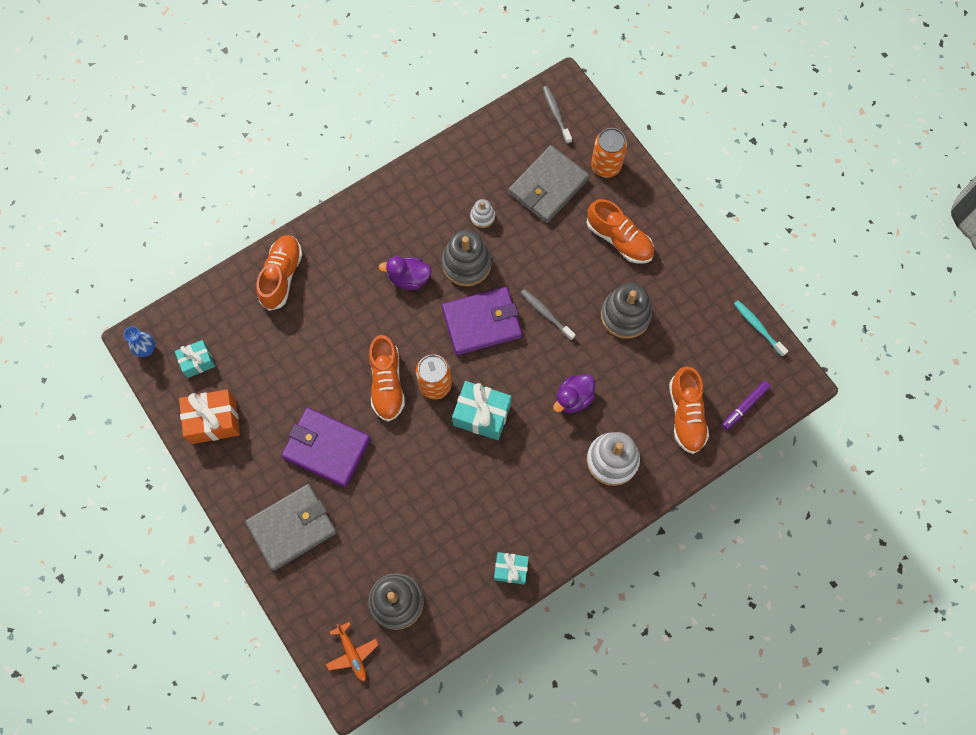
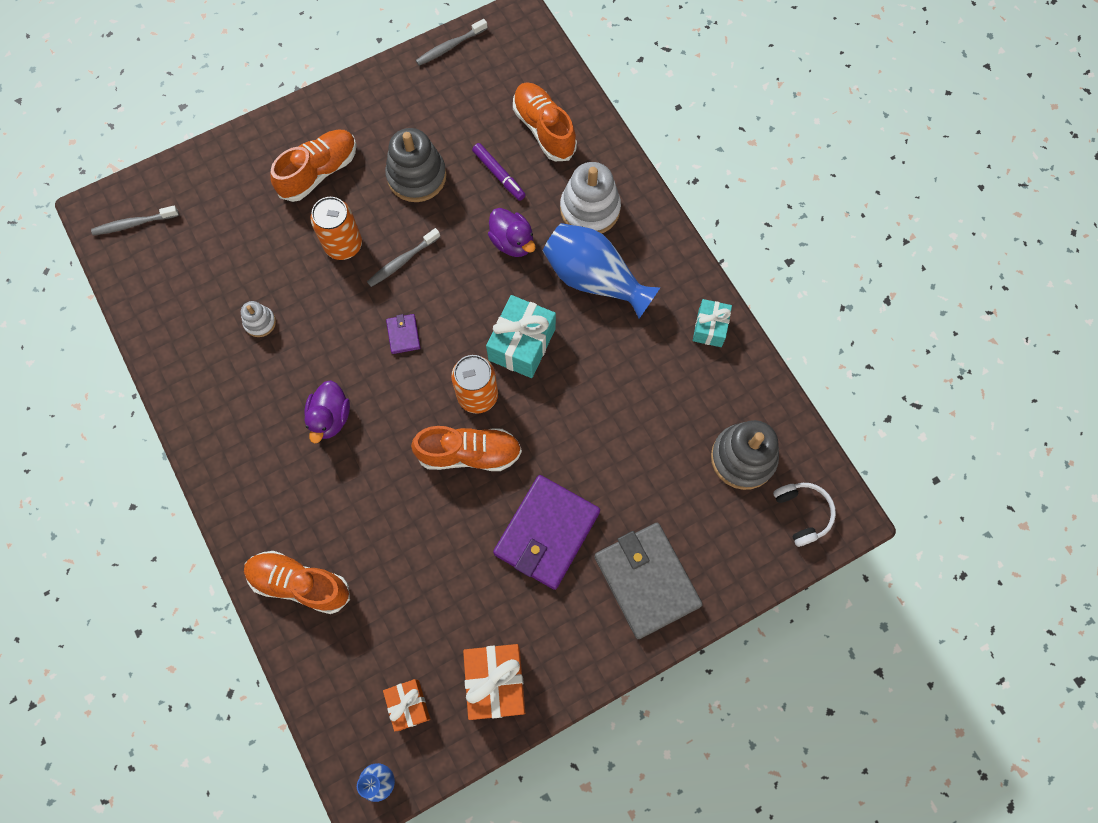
camera: 85 degrees left, 0 degrees up
turquoise gift [175,340,215,378] -> orange gift [383,679,430,731]
orange plane [326,622,379,682] -> white headphones [773,483,836,547]
grey stacking toy [442,230,491,286] -> none
purple wallet [442,287,522,355] -> purple wallet [386,314,420,354], size x0.43
grey wallet [508,145,590,223] -> none
orange can [591,128,627,178] -> orange can moved to [310,197,362,260]
orange shoe [669,366,709,454] -> orange shoe turned 120 degrees counterclockwise [513,82,577,161]
purple marker [722,381,771,430] -> purple marker moved to [472,143,526,201]
turquoise toothbrush [734,300,788,356] -> grey toothbrush [416,19,488,66]
none -> blue vase [543,223,660,319]

